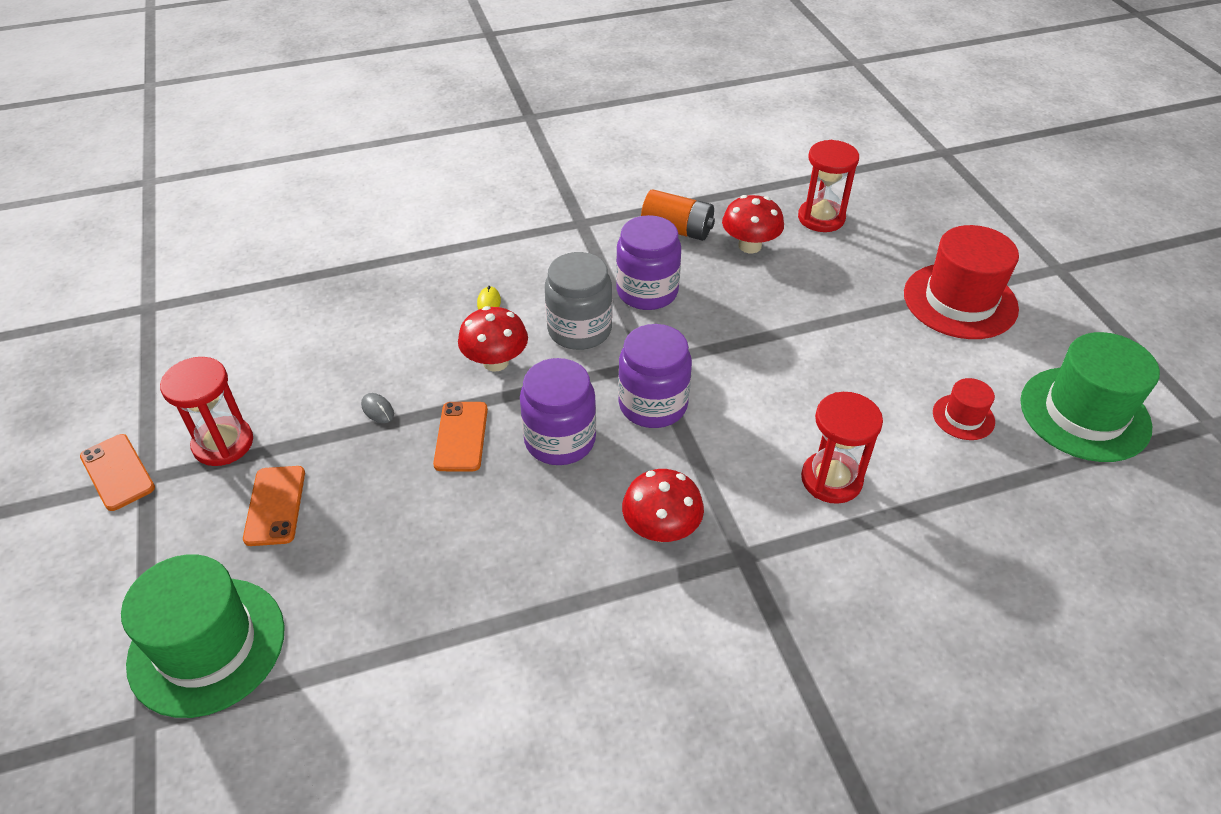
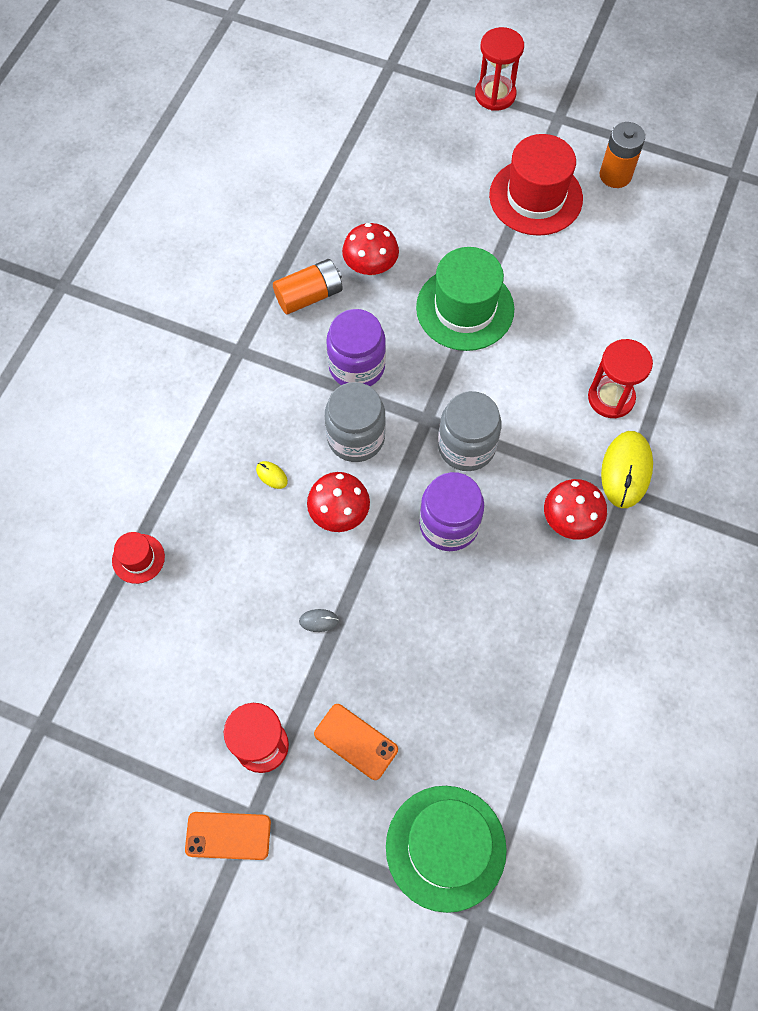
camera: 50 degrees left, 20 degrees up
orange phone [433,402,488,472] -> none
purple jar [618,324,692,428] -> grey jar [438,391,502,471]
red hourglass [798,140,859,232] -> red hourglass moved to [475,27,524,111]
red hat [933,378,995,440] -> red hat moved to [112,532,165,584]
green hat [1020,332,1160,462] -> green hat moved to [416,247,514,351]
none -> orange battery [600,122,645,188]
none -> yellow mouse [601,431,653,508]

